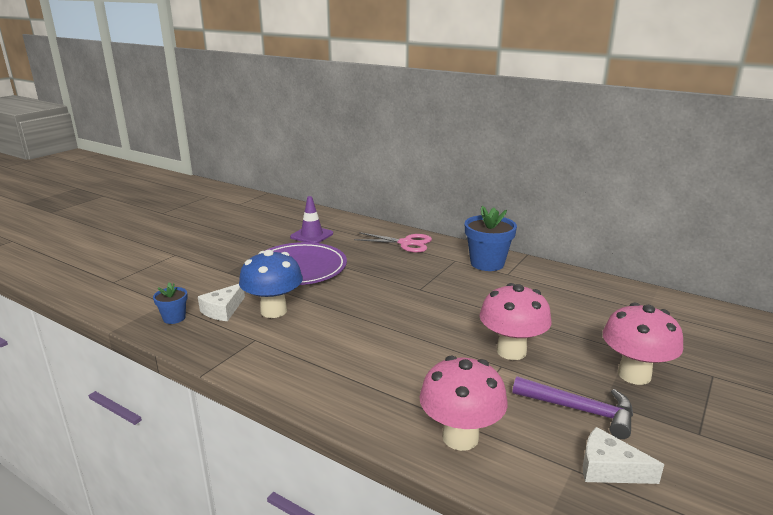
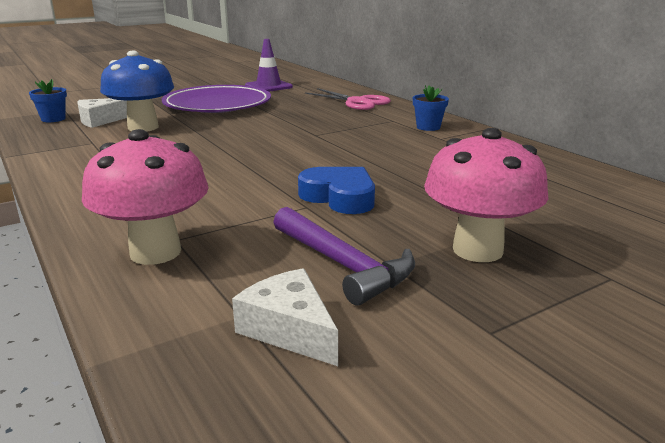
camera: 25 degrees right, 0 degrees up
blue flower pot [465,206,517,271] -> blue flower pot [413,85,449,131], size x0.54
pink mushroom [480,283,552,360] -> blue heart [298,167,375,214]

